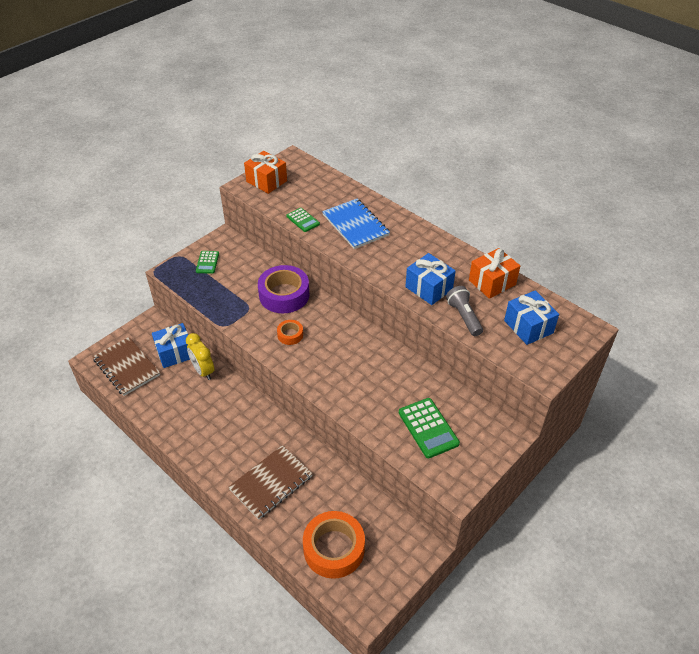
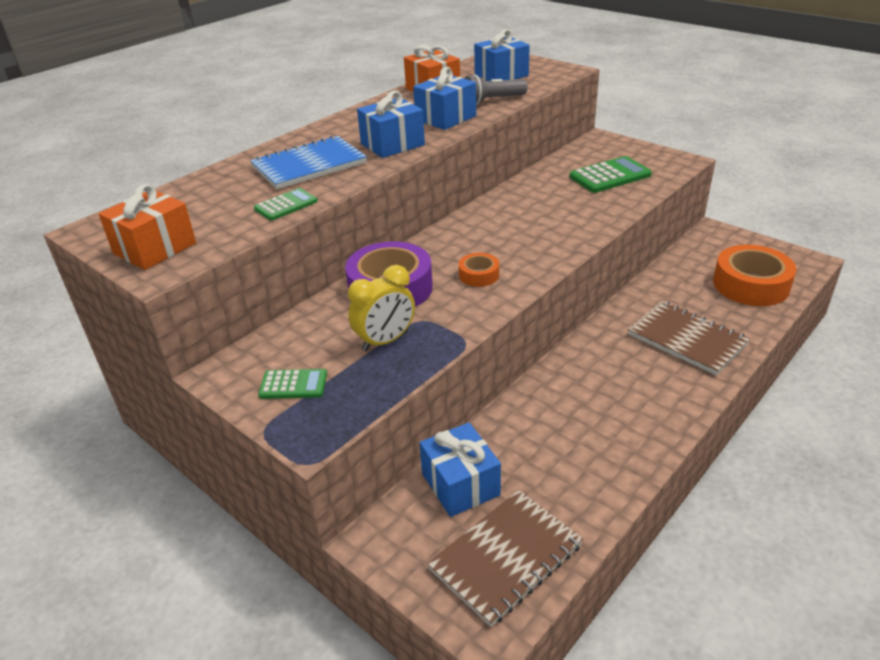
camera: 90 degrees left, 10 degrees down
yellow clock [186,333,214,380] -> yellow clock moved to [348,265,415,351]
none -> blue gift [357,91,425,158]

